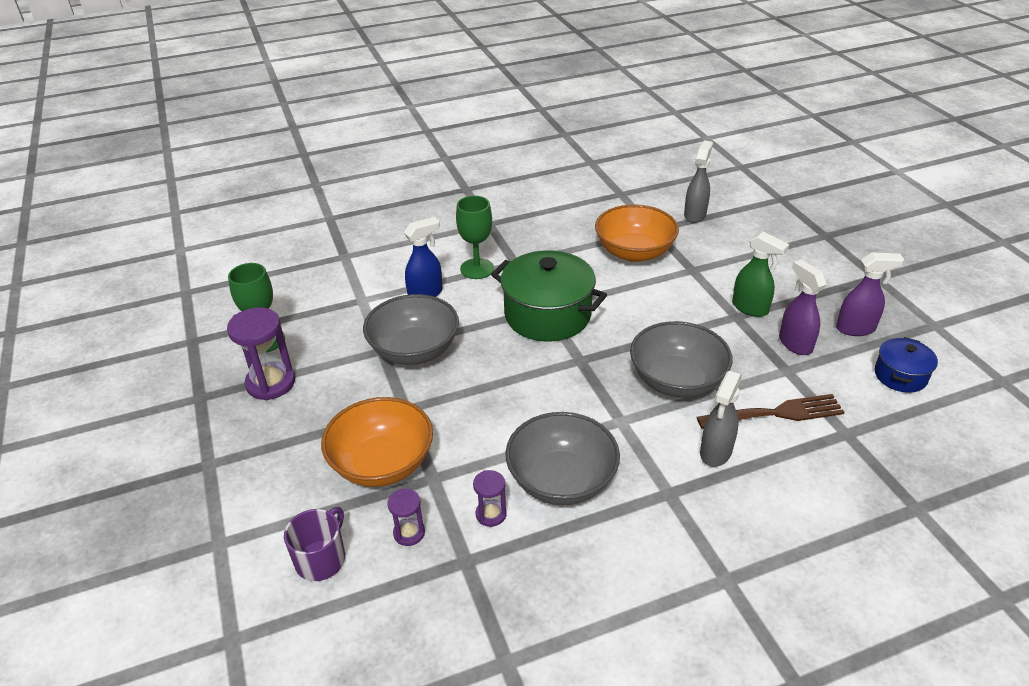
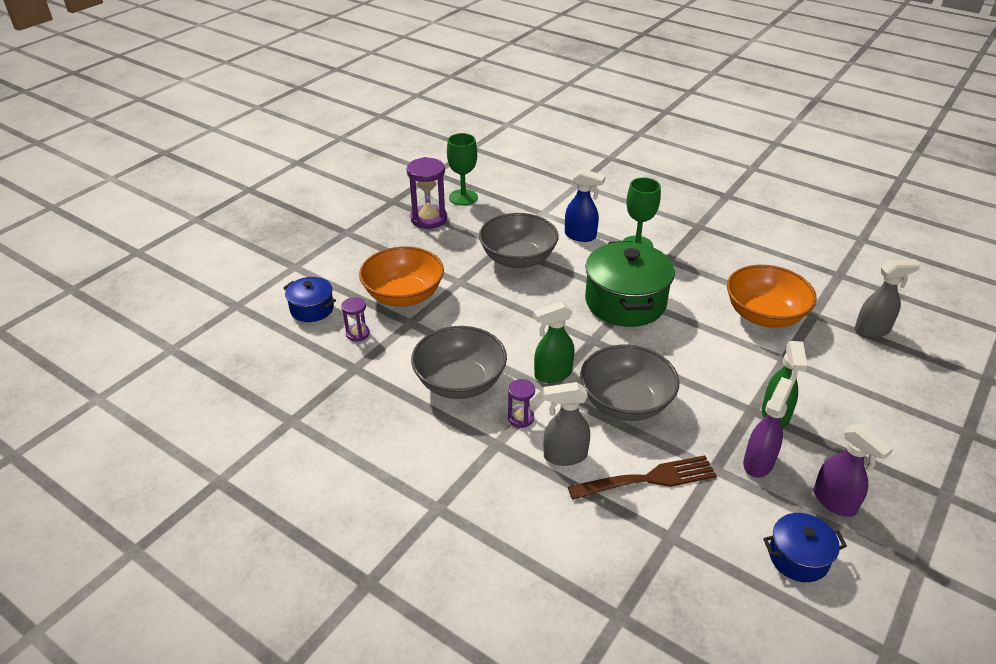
camera: 55 degrees right, 0 degrees up
purple mug [284,507,345,581] -> blue pot [283,277,336,322]
purple hourglass [473,470,507,527] -> purple hourglass moved to [508,379,535,428]
brown fork [697,394,845,429] -> brown fork turned 60 degrees counterclockwise [568,455,717,500]
none -> green spray bottle [533,302,575,383]

